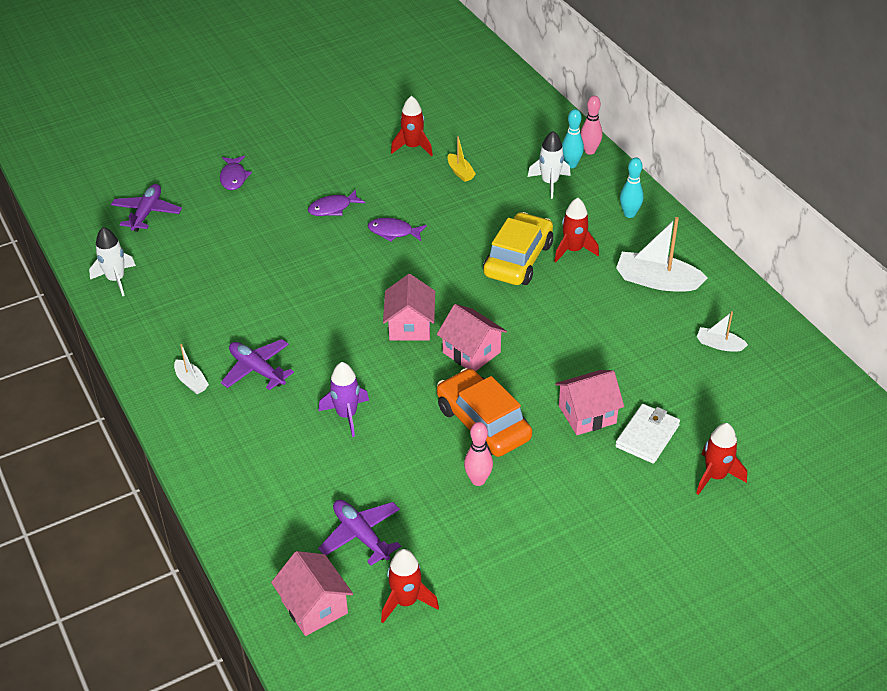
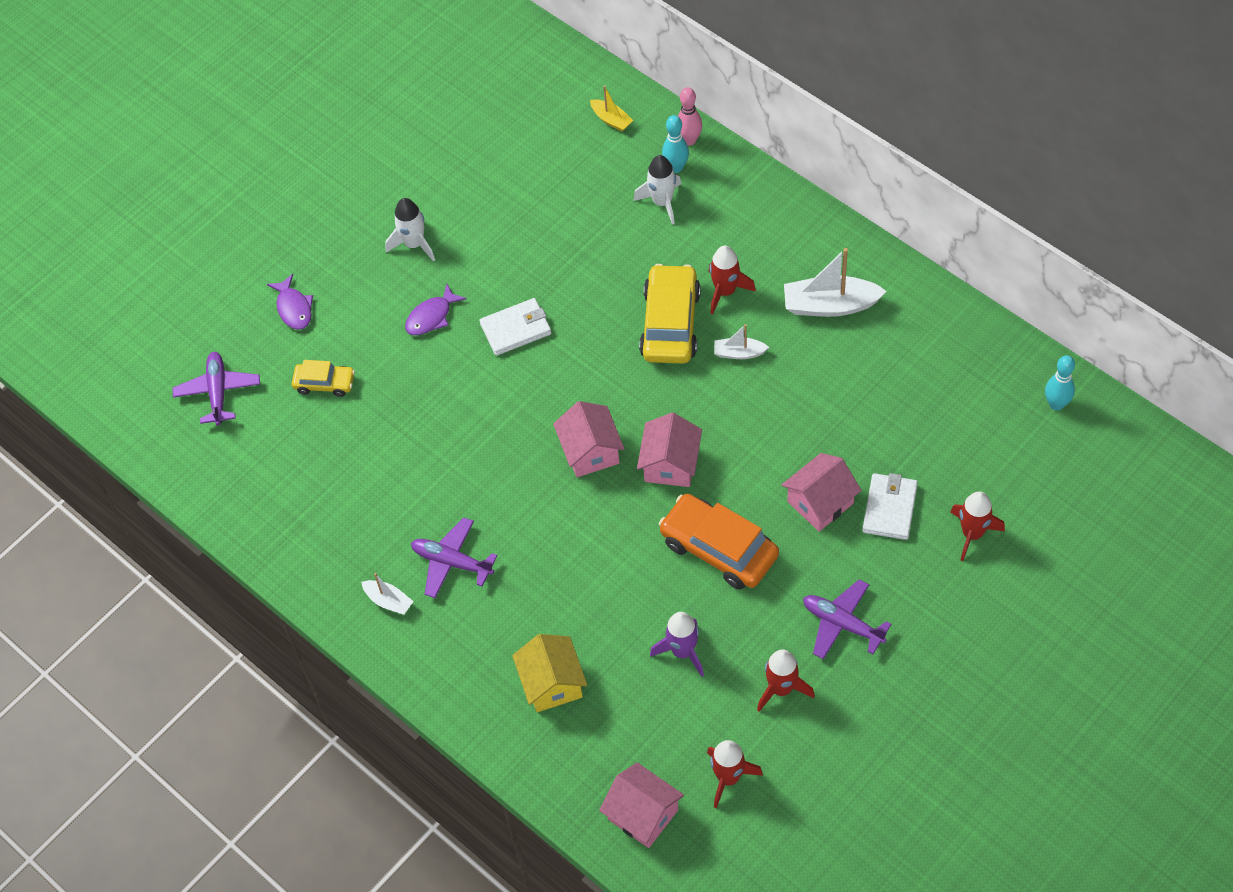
camera: 15 degrees left, 15 degrees up
white rocket [89,227,136,296] -> white rocket moved to [385,198,435,262]
purple plane [318,500,401,566] -> purple plane moved to [803,579,891,659]
purple rocket [319,362,369,437] -> purple rocket moved to [650,612,704,677]
purple fish [368,218,427,242] -> white wallet [479,298,551,356]
red rocket [391,96,433,156] -> red rocket moved to [757,649,815,712]
pink house [437,304,507,371] -> pink house turned 75 degrees clockwise [637,413,702,487]
yellow boat [448,136,476,182] -> yellow boat moved to [590,85,633,131]
pink bowling pin [464,422,493,486] -> none
turquoise bowling pin [620,157,644,218] -> turquoise bowling pin moved to [1045,355,1075,411]
white boat [697,311,748,352] -> white boat moved to [714,324,769,359]
none -> yellow car [292,360,355,397]
none -> yellow house [512,634,587,712]

